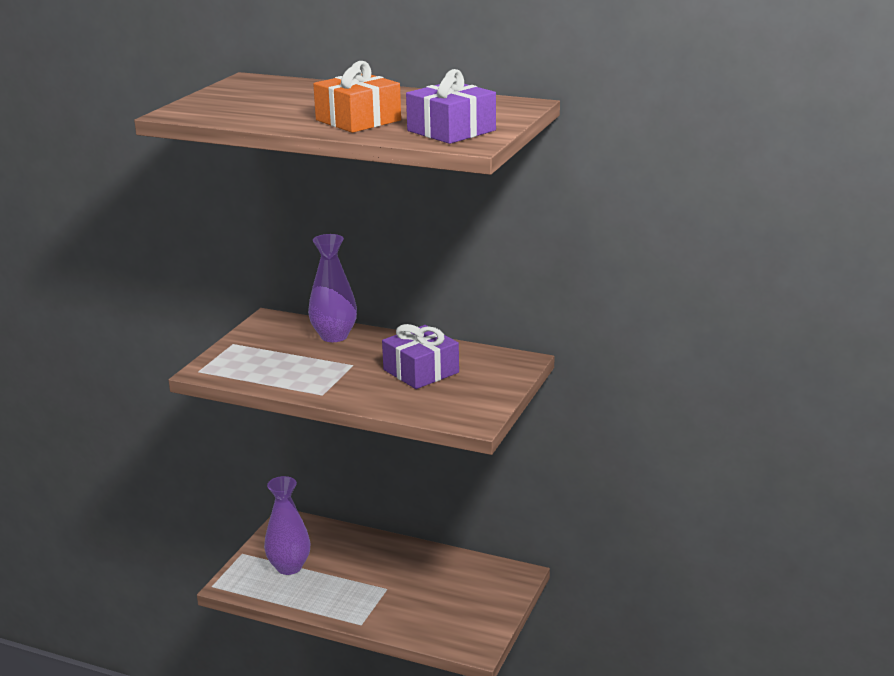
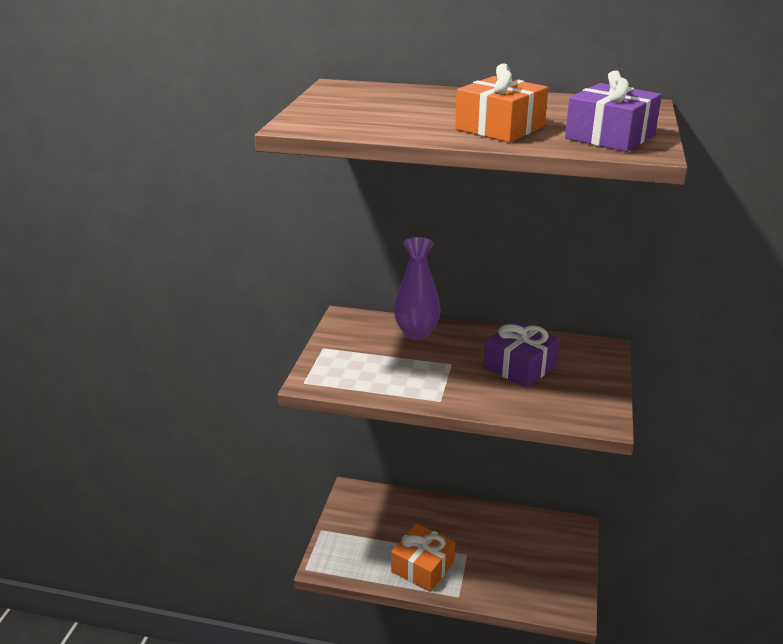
camera: 10 degrees left, 5 degrees up
purple vase [264,476,311,575] -> none
none -> orange gift [391,523,455,592]

